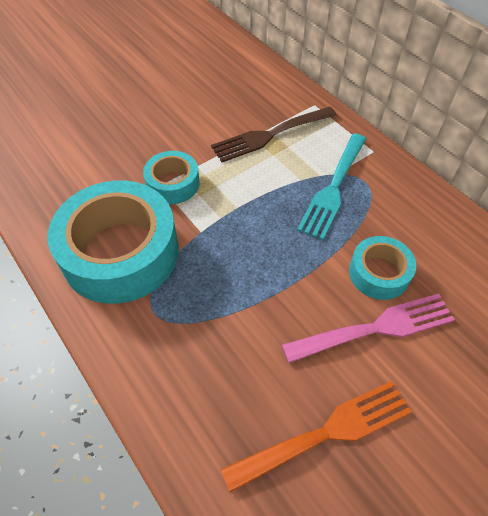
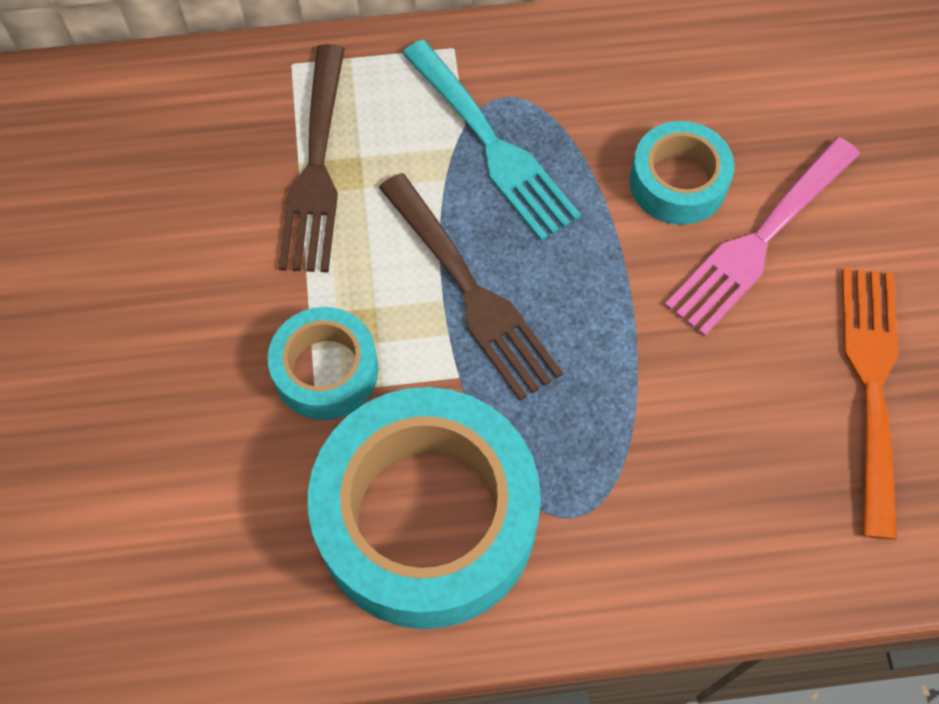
camera: 60 degrees left, 10 degrees up
pink fork [282,294,455,363] -> pink fork turned 150 degrees counterclockwise [664,137,860,336]
none -> brown fork [379,173,563,401]

